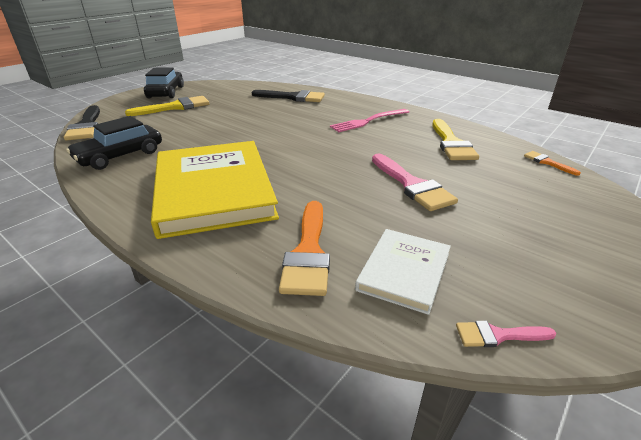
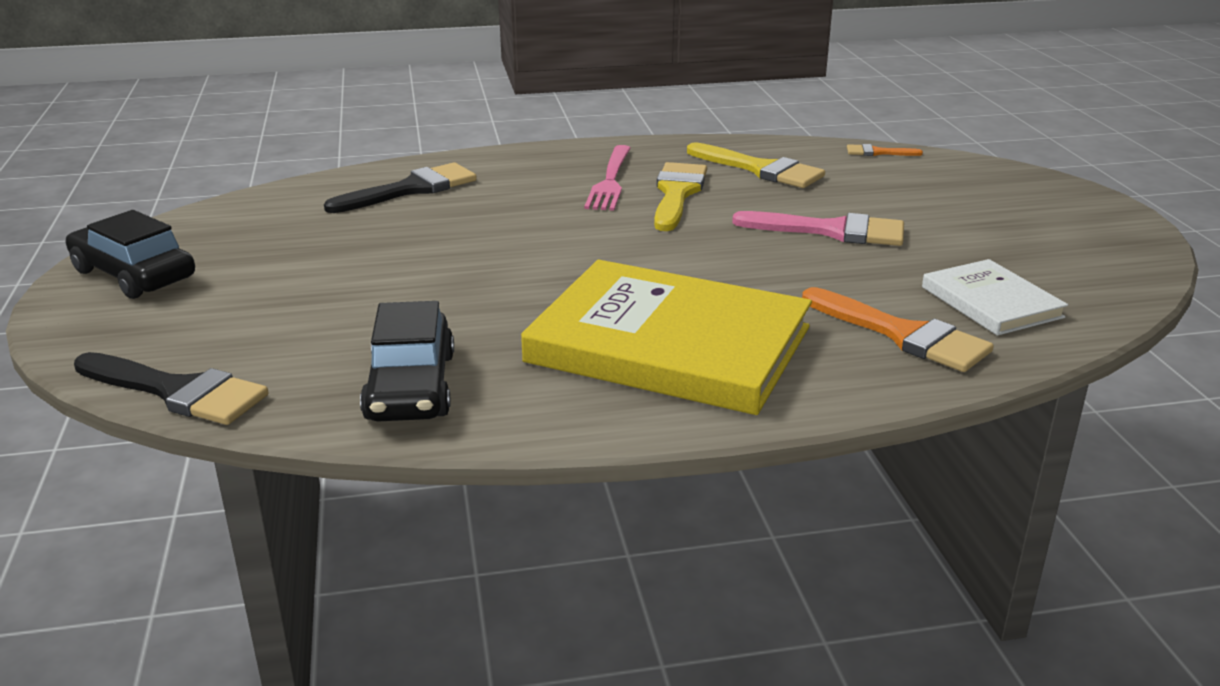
camera: 50 degrees left, 5 degrees down
yellow brush [125,96,210,116] -> yellow brush moved to [654,162,707,231]
pink brush [456,321,556,347] -> none

